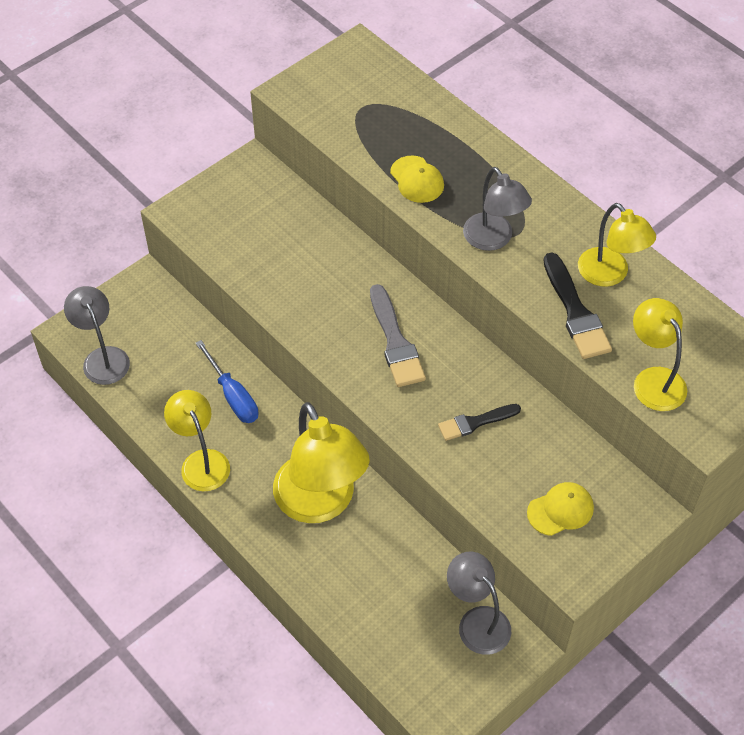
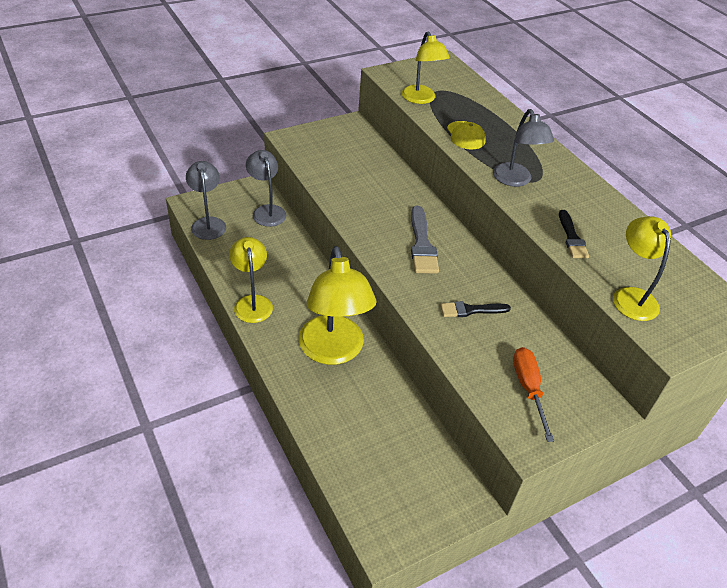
camera: 10 degrees right, 10 degrees down
blue screwdriver [195,340,259,423] -> none
grey lamp [447,552,511,655] -> grey lamp moved to [246,150,286,227]
yellow cap [527,482,594,536] -> orange screwdriver [513,347,554,442]
black brush [543,252,612,359] -> black brush [559,210,589,258], size x0.66
yellow lamp [578,203,656,287] -> yellow lamp moved to [402,31,450,104]

